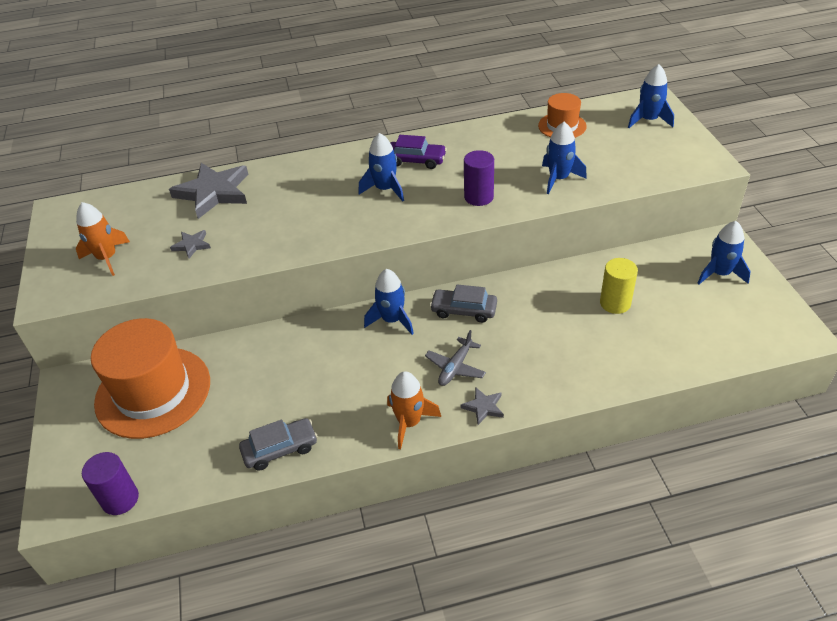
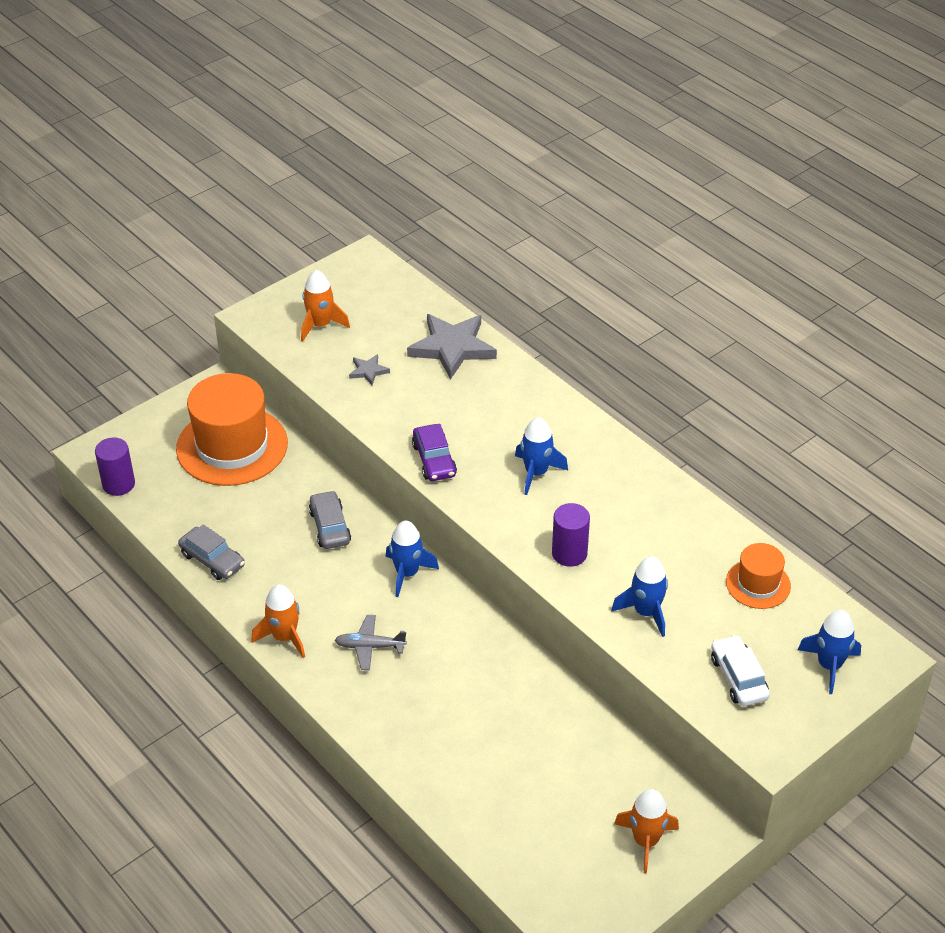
camera: 60 degrees right, 0 degrees up
purple car [391,135,447,169] -> purple car moved to [412,424,457,481]
grey car [430,284,497,323] -> grey car moved to [309,490,351,549]
grey star [461,387,504,425] -> none
yellow cylinder [600,258,638,314] -> none
blue rocket [698,221,751,284] -> orange rocket [614,789,679,874]
none -> white car [711,635,770,706]

